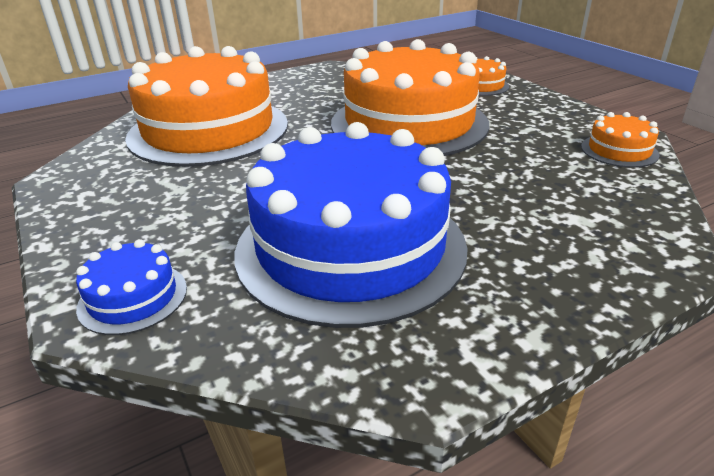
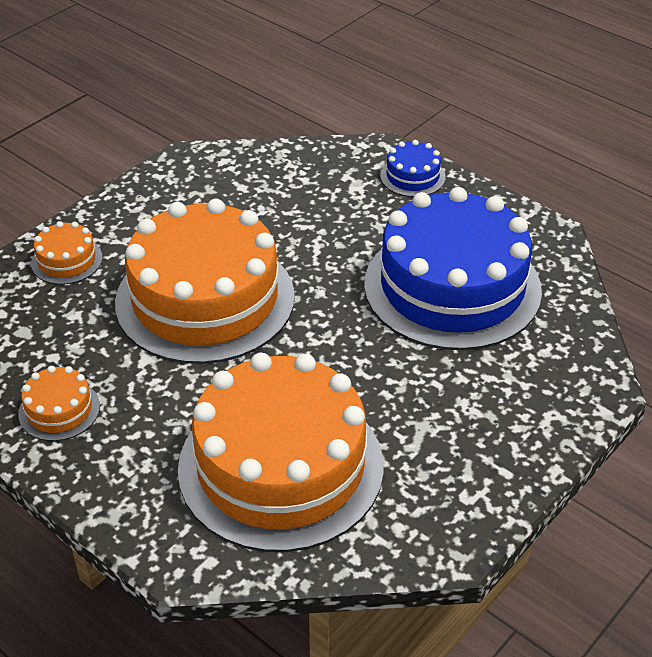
camera: 110 degrees left, 10 degrees up
blue cake [76,239,187,335] -> blue cake moved to [380,140,446,197]
orange cake [581,112,660,168] -> orange cake moved to [18,366,100,441]

